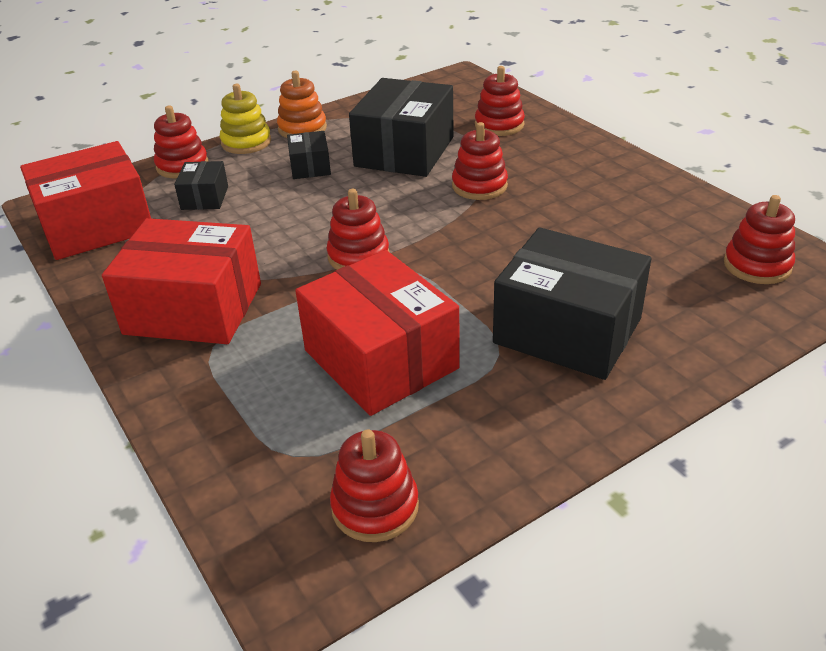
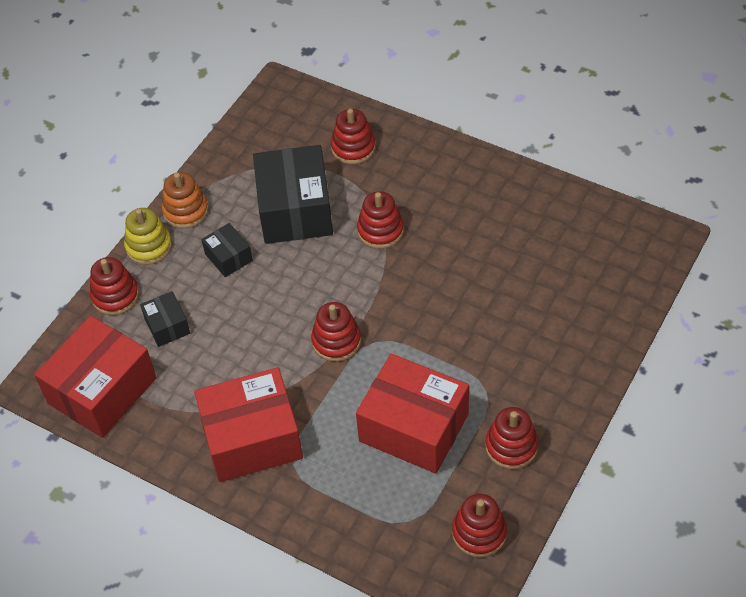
camera: 25 degrees left, 15 degrees up
black box [493,227,651,380] -> none
red stacking toy [724,195,795,284] -> red stacking toy moved to [485,407,538,469]

